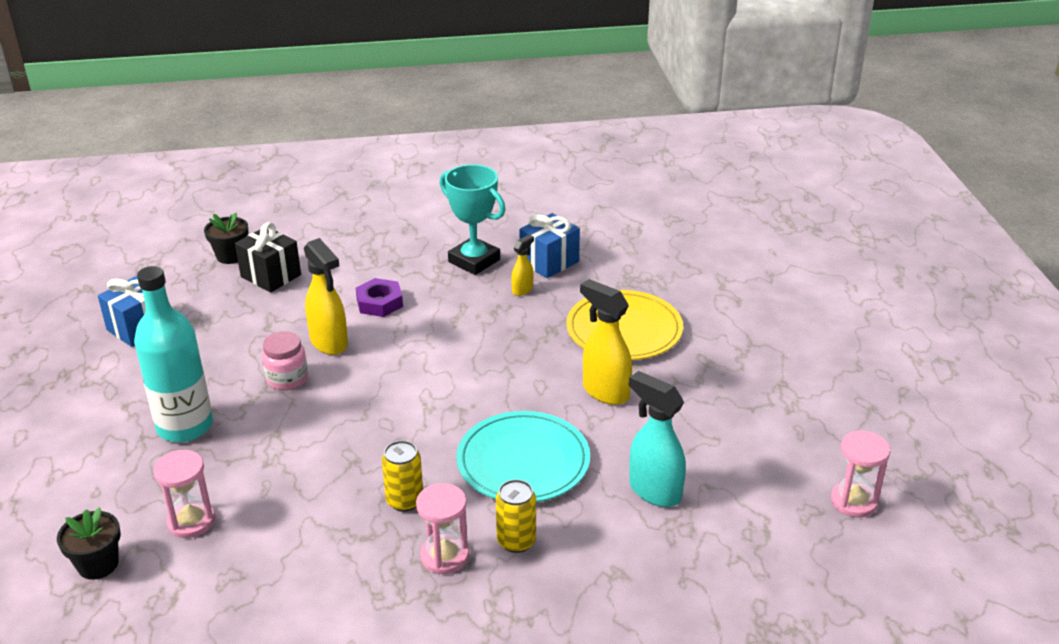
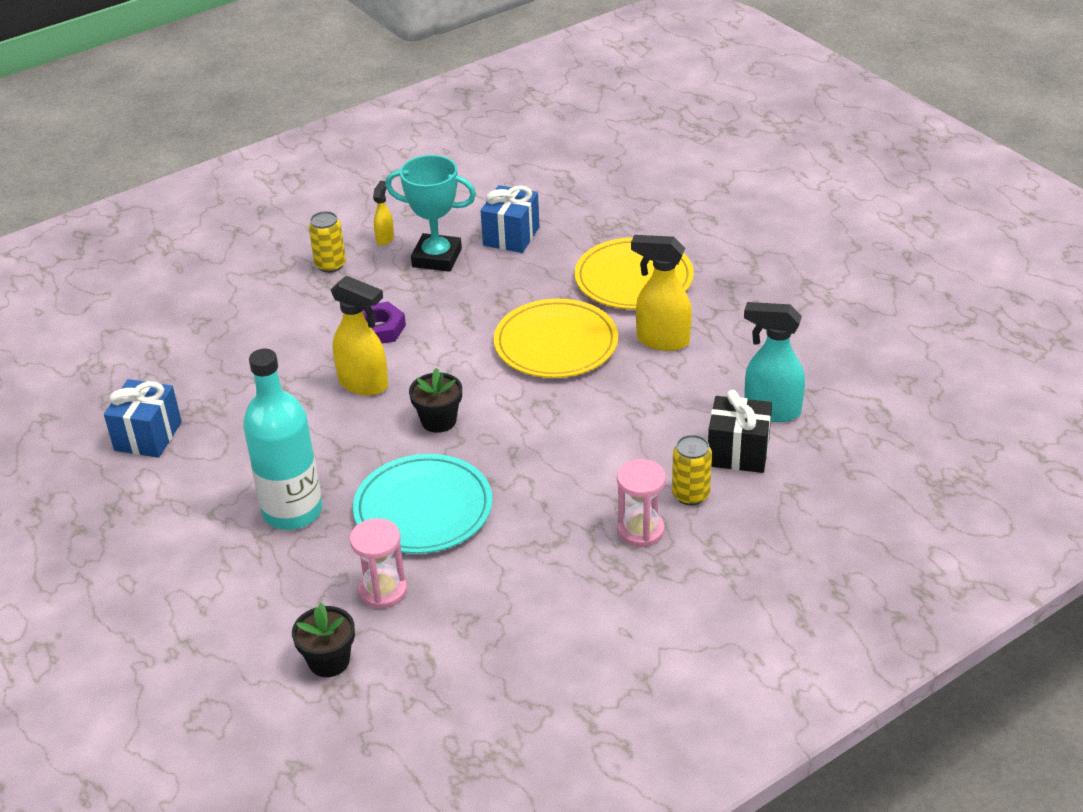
camera: 25 degrees left, 5 degrees up
black flower pot [204,213,248,264] -> black flower pot moved to [409,368,462,433]
black gift [235,222,301,293] -> black gift moved to [708,390,772,473]
pink jar [262,331,308,390] -> none
yellow can [382,440,423,512] -> yellow can moved to [309,211,346,273]
turquoise plate [457,411,590,502] -> turquoise plate moved to [353,454,493,554]
yellow spray bottle [511,235,534,296] -> yellow spray bottle moved to [373,181,394,246]
pink hourglass [831,431,890,518] -> none
none -> yellow plate [494,299,618,378]

